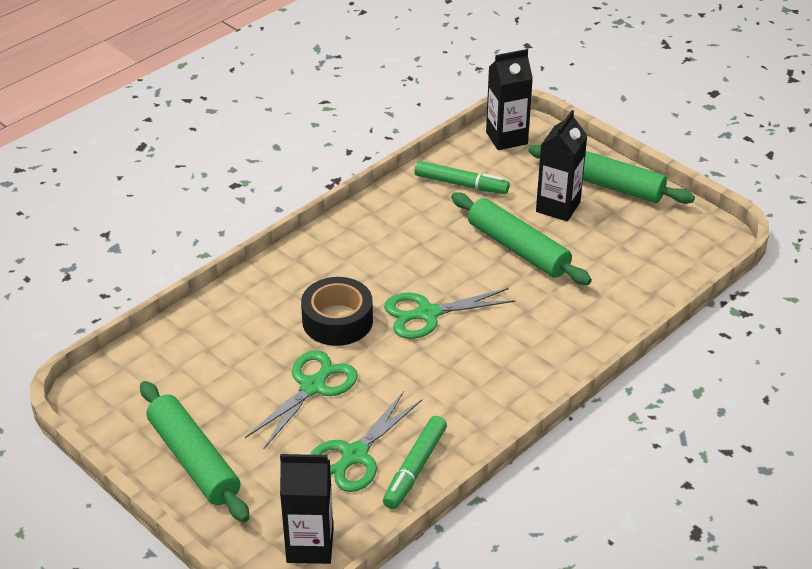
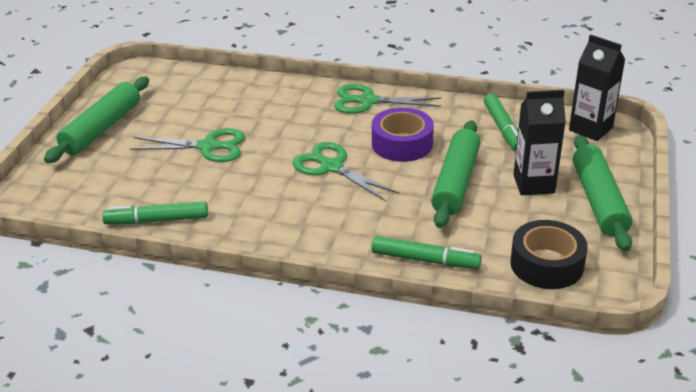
camera: 60 degrees right, 5 degrees down
black carton [280,453,334,564] -> none
black tape [301,277,373,346] -> black tape moved to [510,220,588,289]
green scissors [310,391,422,492] -> green scissors moved to [334,84,441,114]
none -> purple tape [372,107,434,162]
none -> green marker [372,236,482,269]

